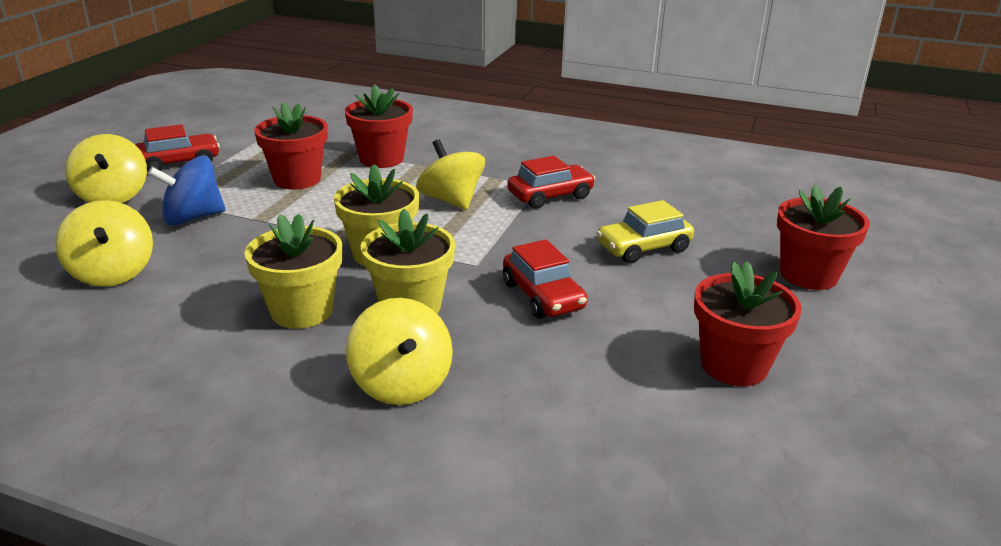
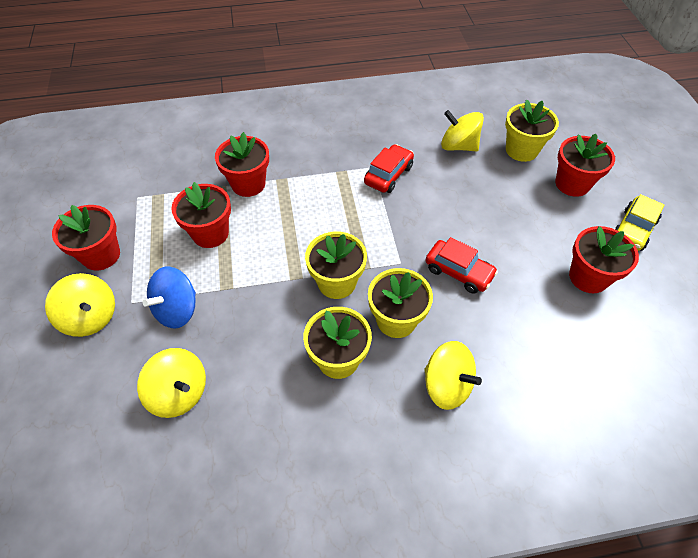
camera: 30 degrees left, 25 degrees up
red car [135,124,220,171] -> red flower pot [52,205,120,271]
yellow spinning top [416,139,485,210] -> yellow spinning top moved to [441,110,484,151]
yellow car [596,200,694,264] -> yellow car moved to [614,194,664,251]
none -> yellow flower pot [505,99,559,162]

